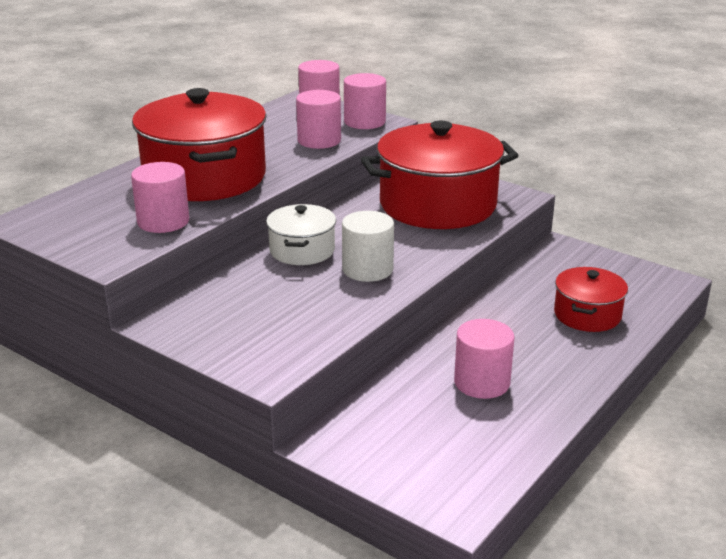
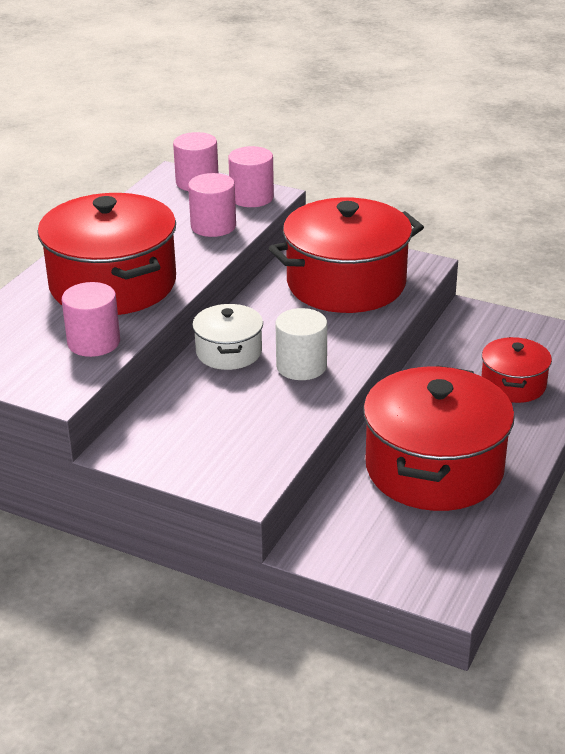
camera: 10 degrees left, 5 degrees up
pink cylinder [454,319,514,399] -> red pot [363,365,515,511]

